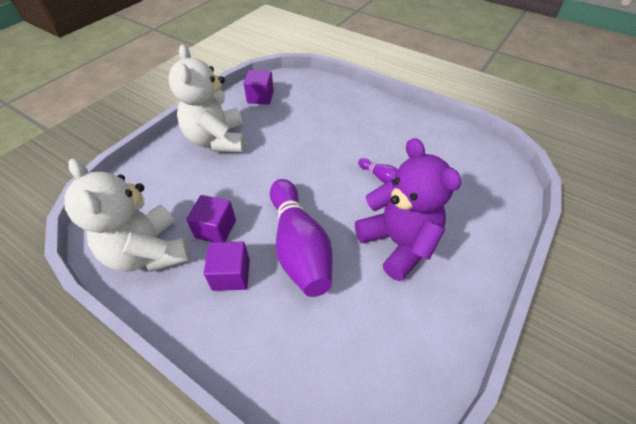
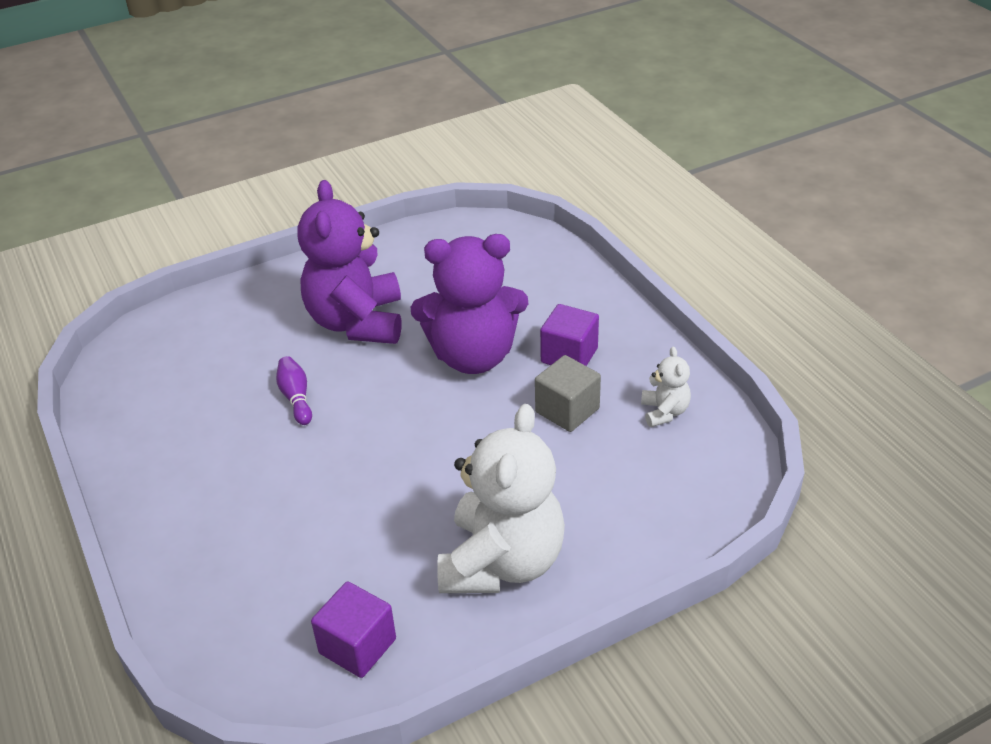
camera: 150 degrees left, 10 degrees down
white teddy bear [64,158,190,272] -> white teddy bear [641,347,691,427], size x0.44
purple cube [186,195,236,242] -> grey cube [535,355,601,432]
purple bowling pin [270,179,333,297] -> purple teddy bear [411,234,528,374]

